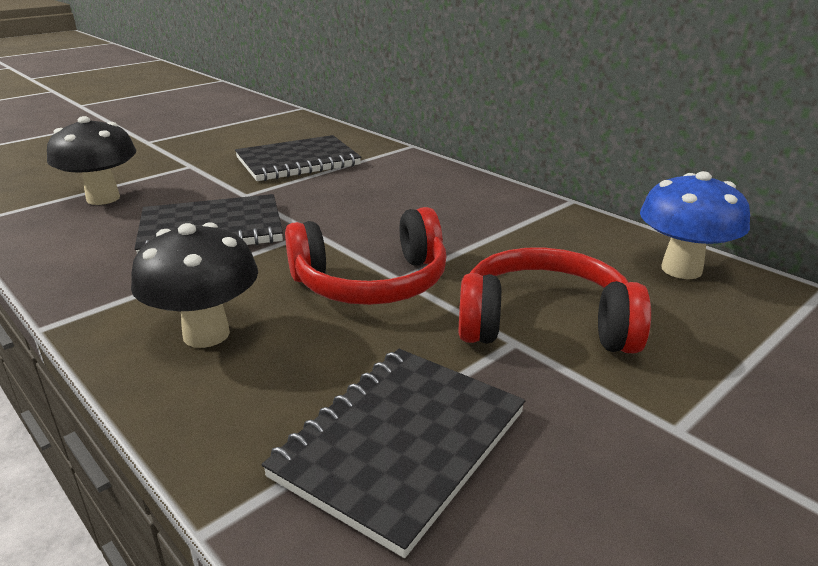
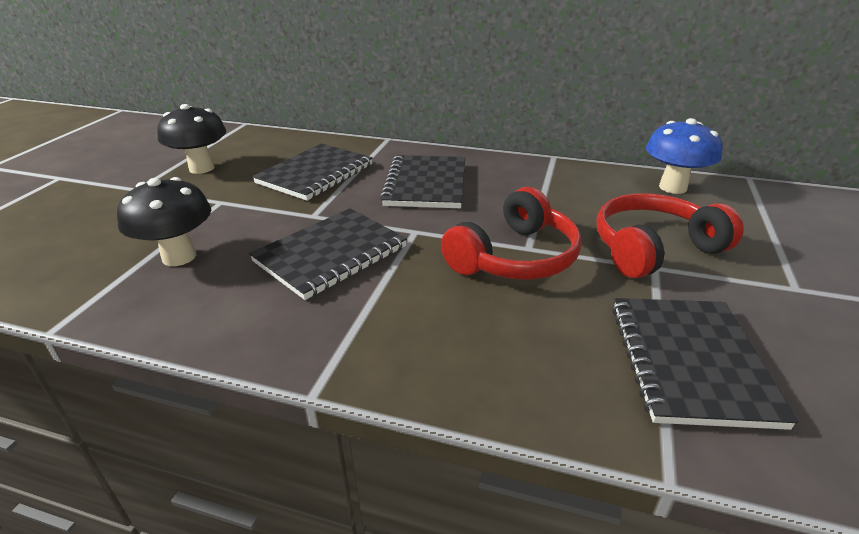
camera: 30 degrees left, 5 degrees up
black mushroom [131,222,258,348] -> black mushroom moved to [157,104,226,174]
none -> black notebook [380,155,465,208]

